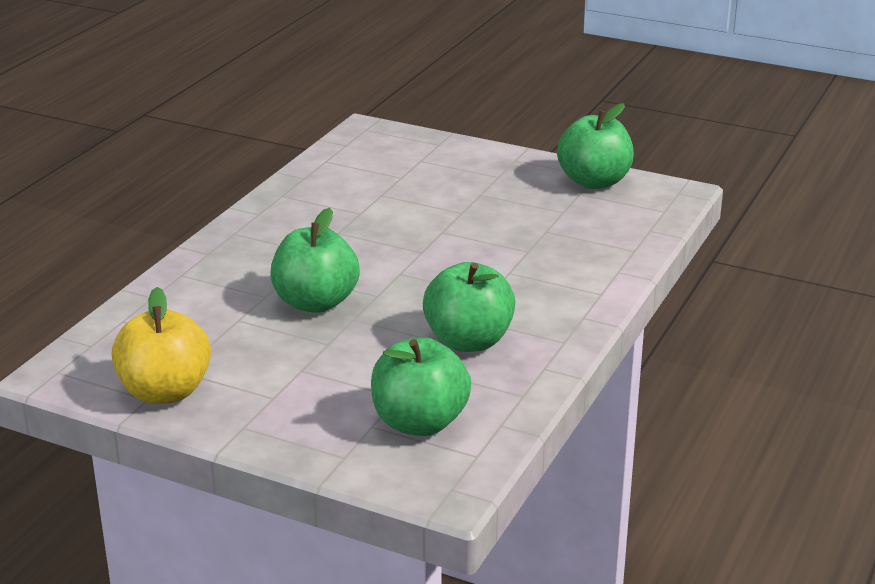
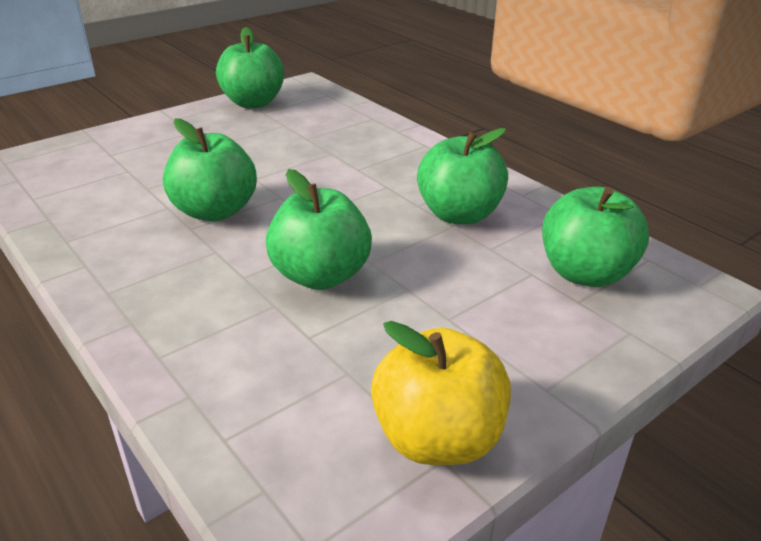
camera: 65 degrees left, 5 degrees up
none -> green apple [163,118,257,221]

